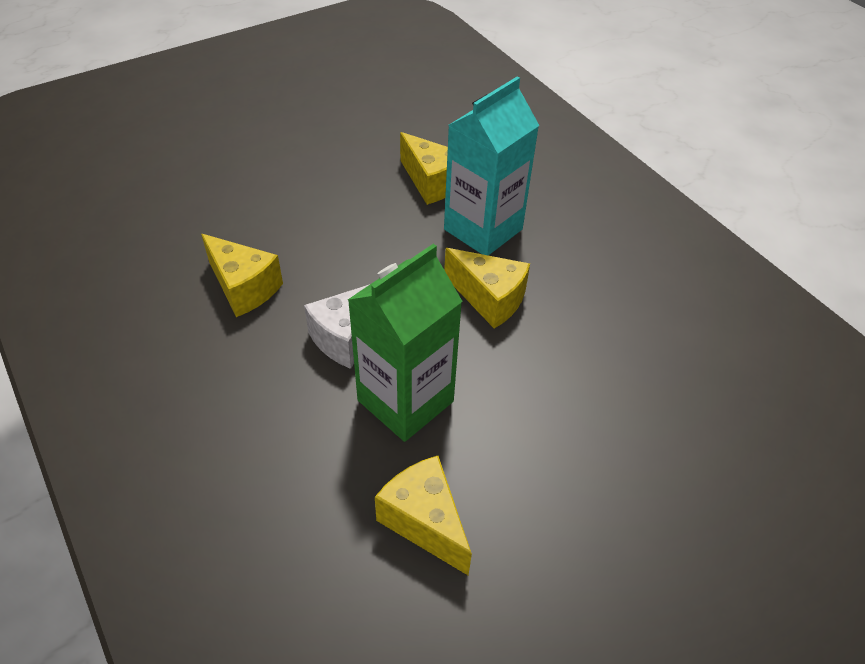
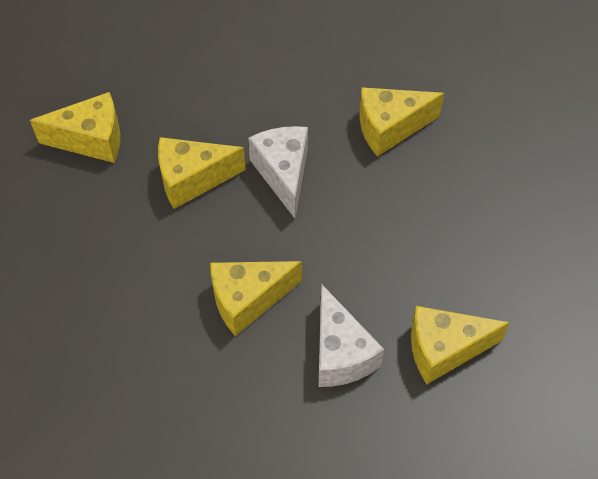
camera: 125 degrees right, 10 degrees up
green carton [348,244,463,442] -> yellow cheese [158,137,246,209]
turquoise carton [444,76,539,256] -> white cheese [318,284,384,387]

